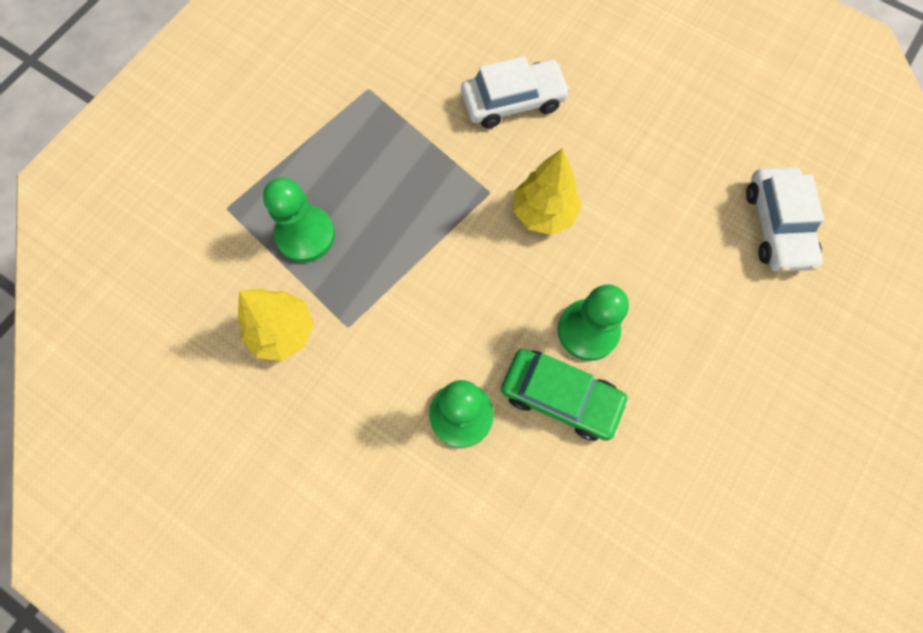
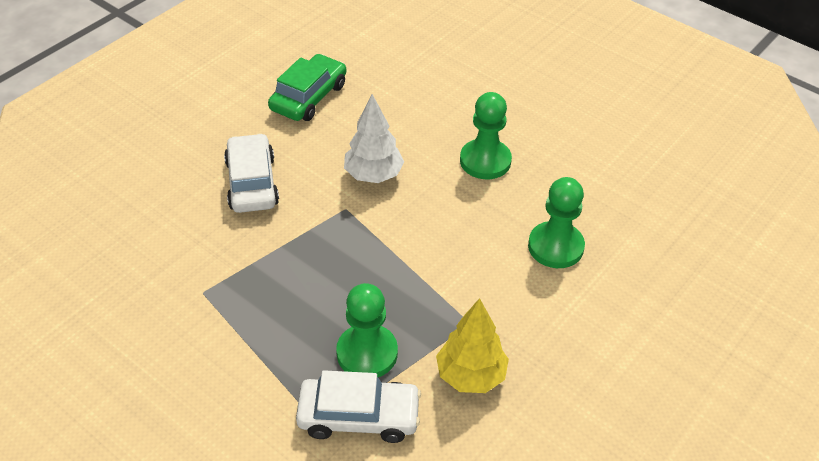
camera: 85 degrees left, 25 degrees down
green car [501,349,629,441] -> green car moved to [268,54,346,121]
yellow tree [513,148,582,235] -> white tree [344,94,404,183]
white car [746,167,824,272] -> white car moved to [296,370,421,443]

